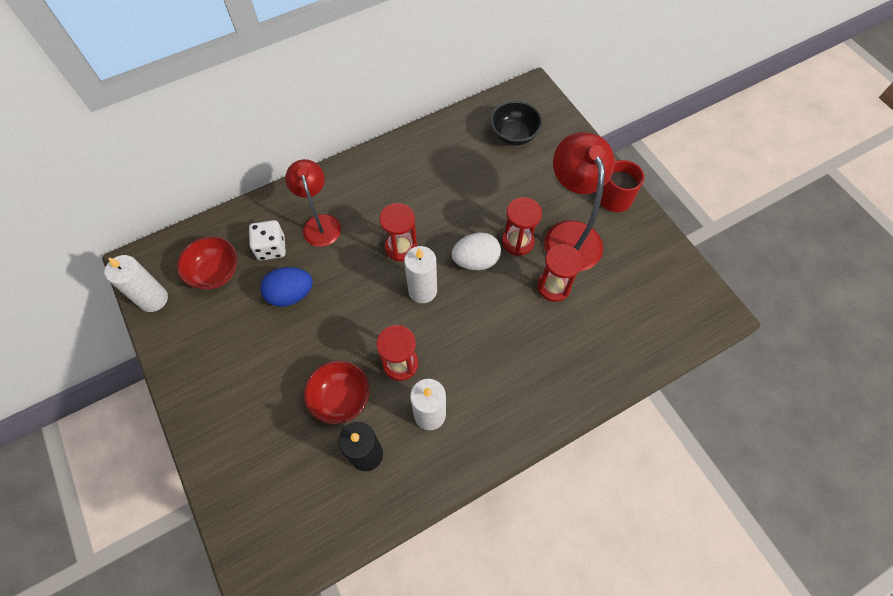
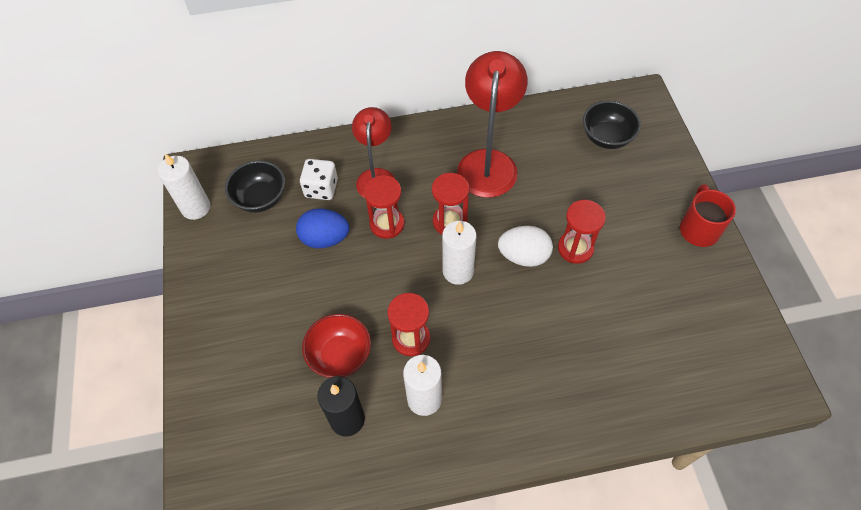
camera: 20 degrees right, 5 degrees down
red bowl [177,236,237,290] -> black bowl [225,160,285,213]
red hourglass [537,244,583,302] -> red hourglass moved to [364,175,404,239]
red lamp [544,132,614,271] -> red lamp moved to [457,51,527,197]

